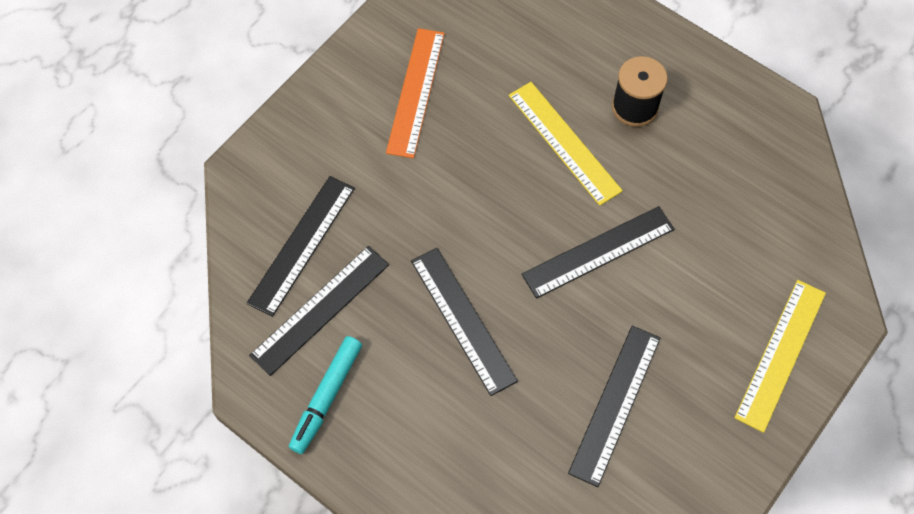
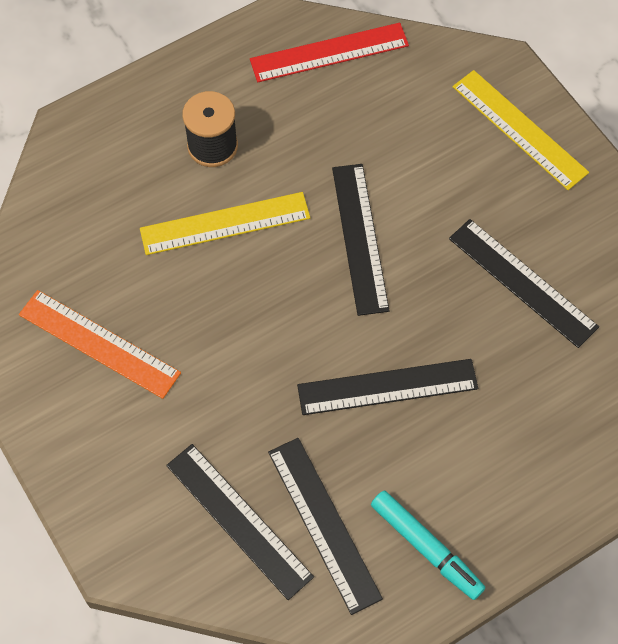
camera: 70 degrees left, 0 degrees up
none -> red ruler [250,23,409,82]

